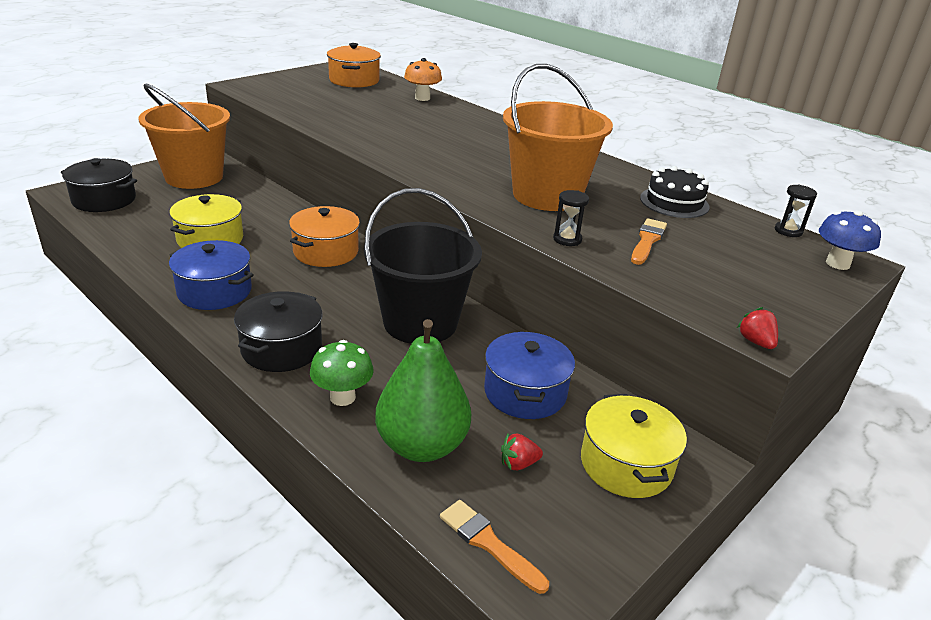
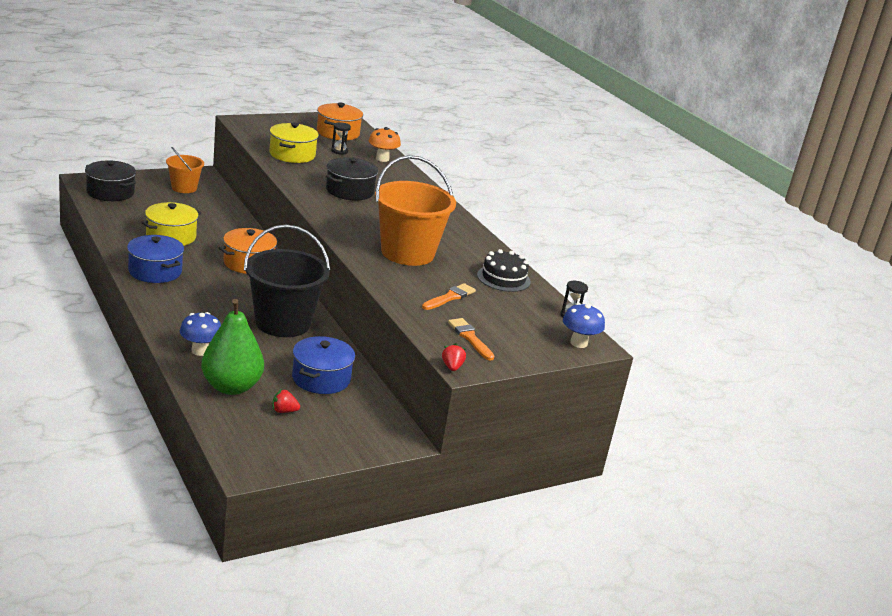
camera: 15 degrees right, 5 degrees down
orange bucket [138,84,230,189] -> orange bucket [166,147,204,193], size x0.55
black pot [234,291,323,372] -> black pot moved to [326,157,378,201]
green mushroom [310,340,374,406] -> blue mushroom [180,312,221,356]
orange brush [440,500,549,594] -> orange brush moved to [448,318,494,361]
black hourglass [553,190,589,246] -> black hourglass moved to [331,122,351,155]
yellow pot [581,394,687,498] -> yellow pot moved to [269,122,319,163]

